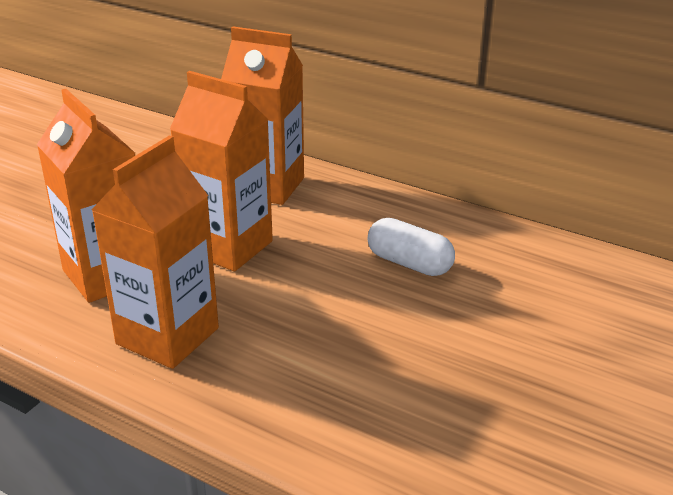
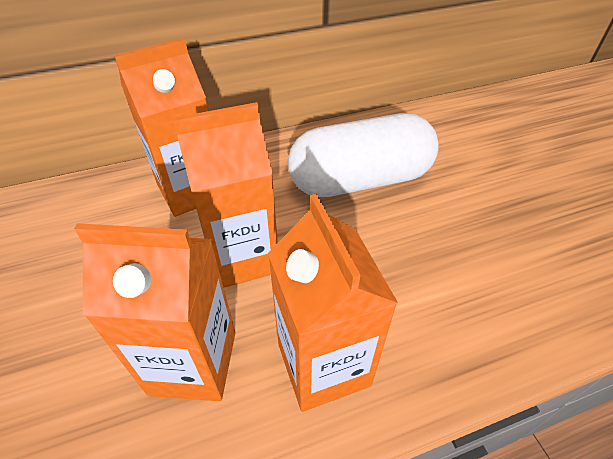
camera: 50 degrees left, 15 degrees up
white capsule [367,218,455,276] -> white capsule [288,113,439,197], size x2.00

